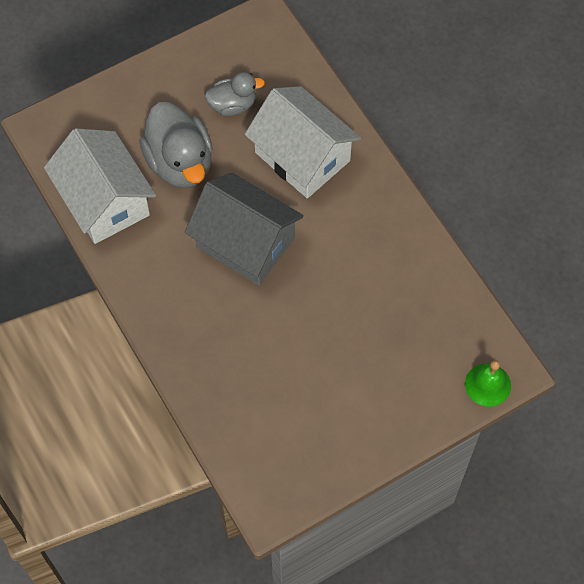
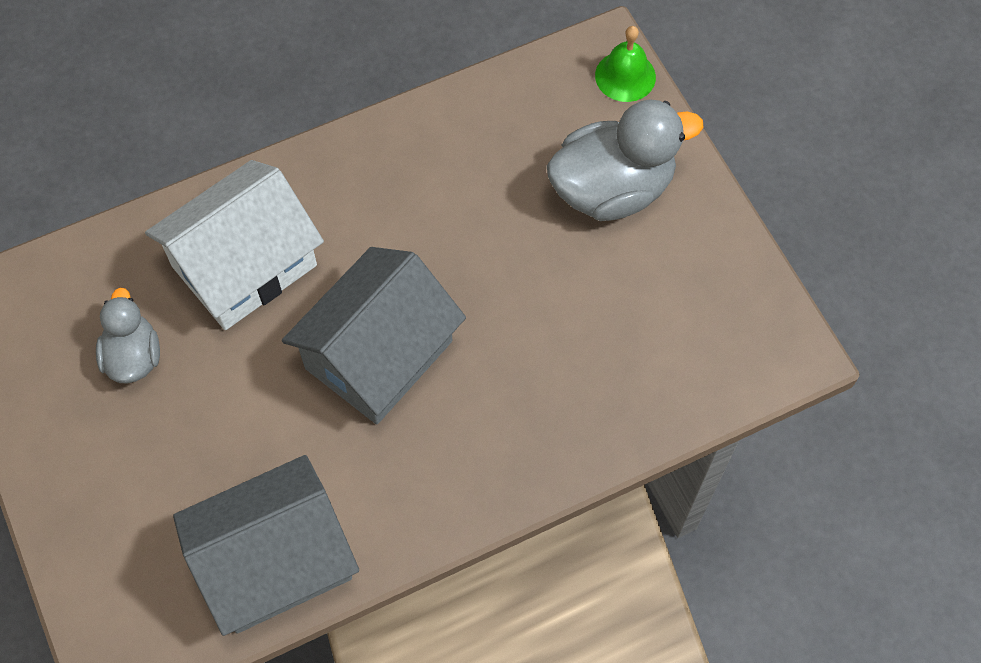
camera: 85 degrees left, 0 degrees up
white house [44,128,156,244] -> grey house [173,455,359,636]
grey duck [139,102,213,188] -> grey duck moved to [547,99,704,221]

